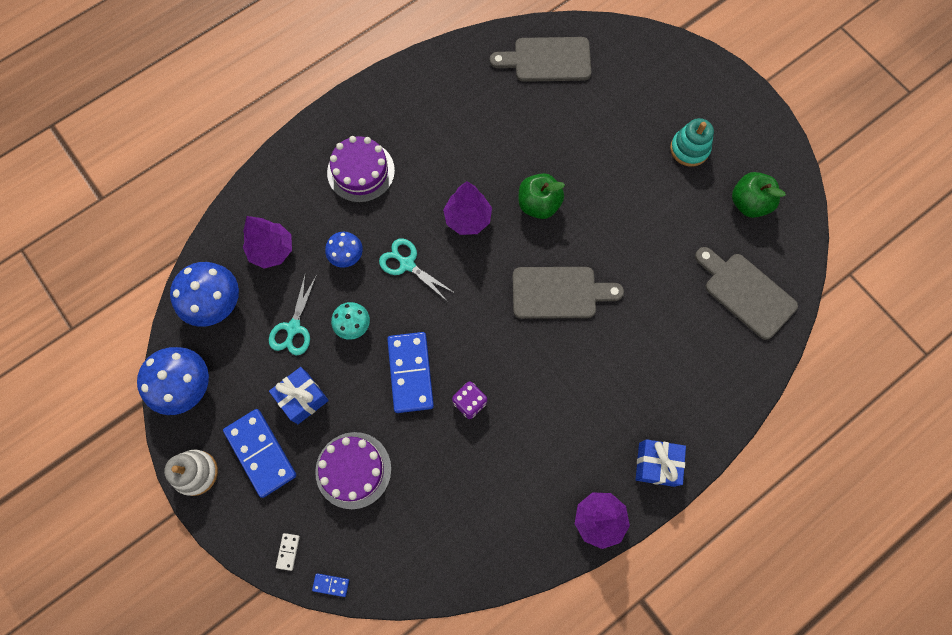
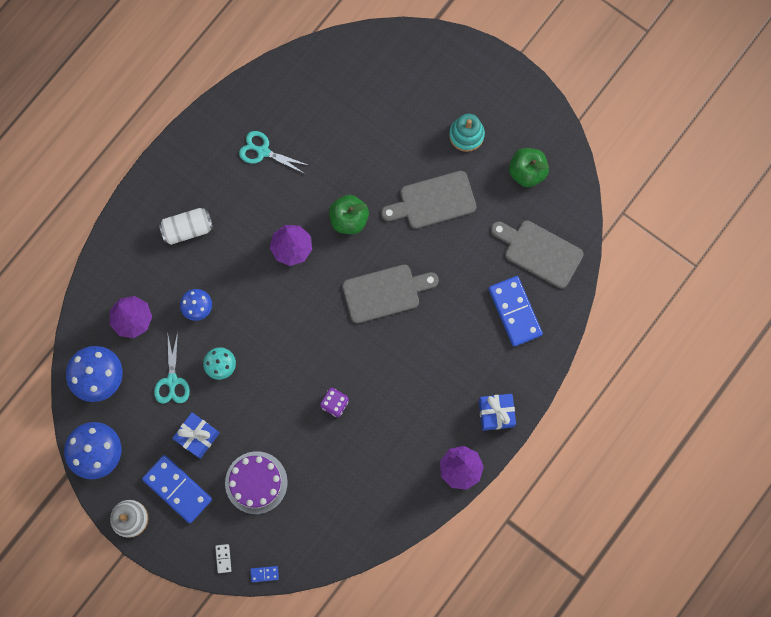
camera: 15 degrees left, 5 degrees up
purple cake [327,136,395,203] -> white can [159,208,213,245]
turquoise scissors [379,238,455,302] -> turquoise scissors moved to [239,131,310,174]
blue domino [387,332,434,413] -> blue domino moved to [488,276,543,347]
grey cutting board [490,37,591,82] -> grey cutting board moved to [381,171,476,229]

